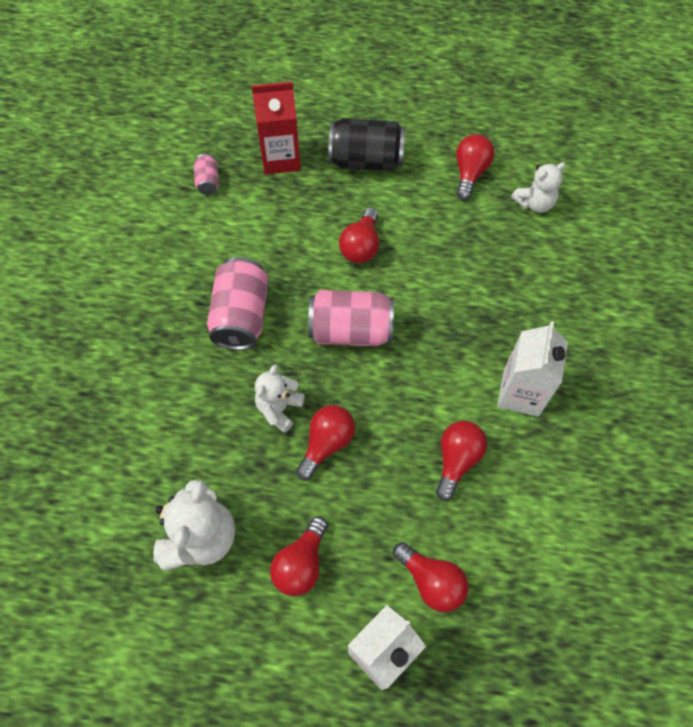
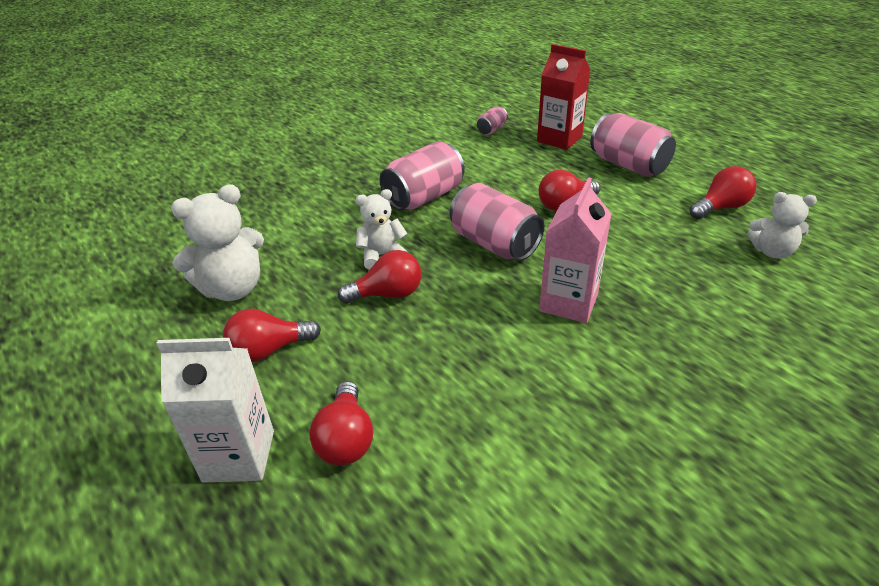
camera: 45 degrees right, 25 degrees down
black can [328,118,405,172] -> pink can [590,113,676,177]
red light bulb [436,421,487,501] -> none
white carton [497,321,568,417] -> none
none -> pink carton [539,177,612,323]

